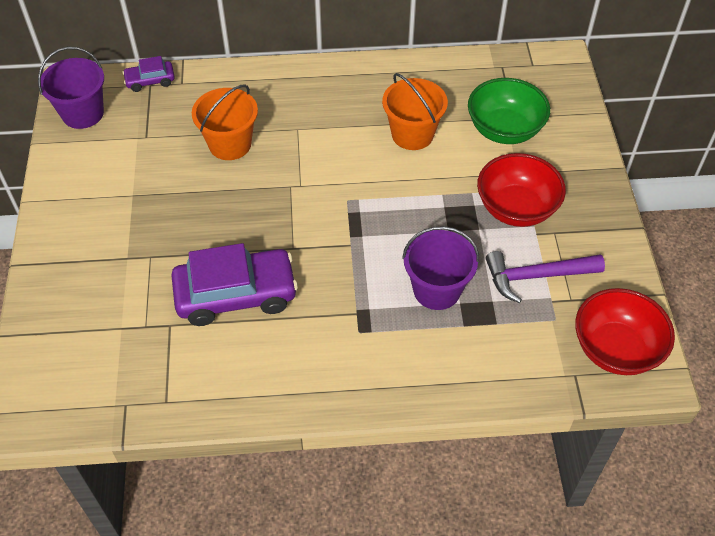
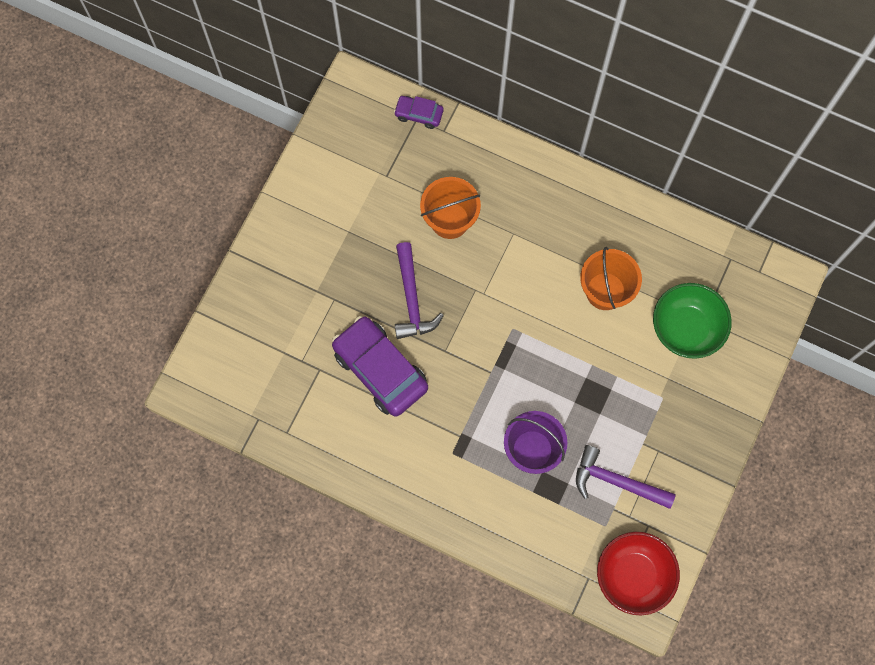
camera: 30 degrees right, 20 degrees up
purple bucket [38,47,104,129] -> none
purple car [171,243,298,326] -> purple car turned 150 degrees counterclockwise [332,316,428,416]
red bowl [477,153,566,227] -> none
none -> purple hammer [395,242,444,339]

